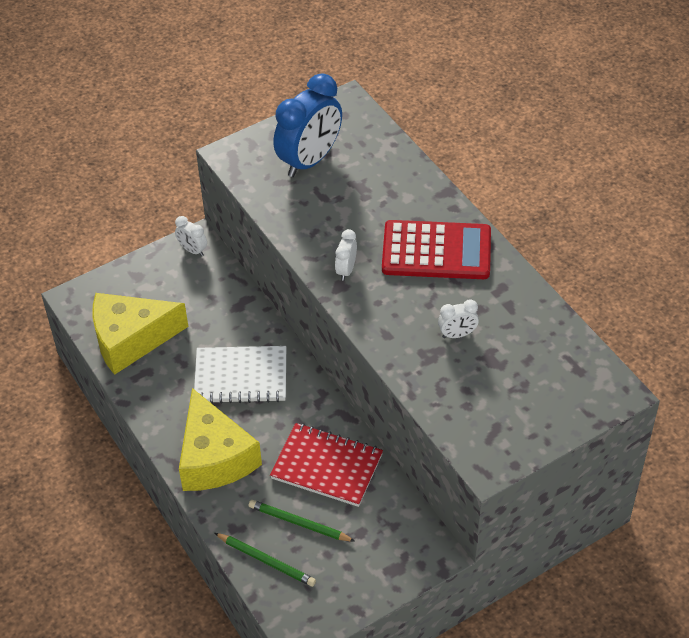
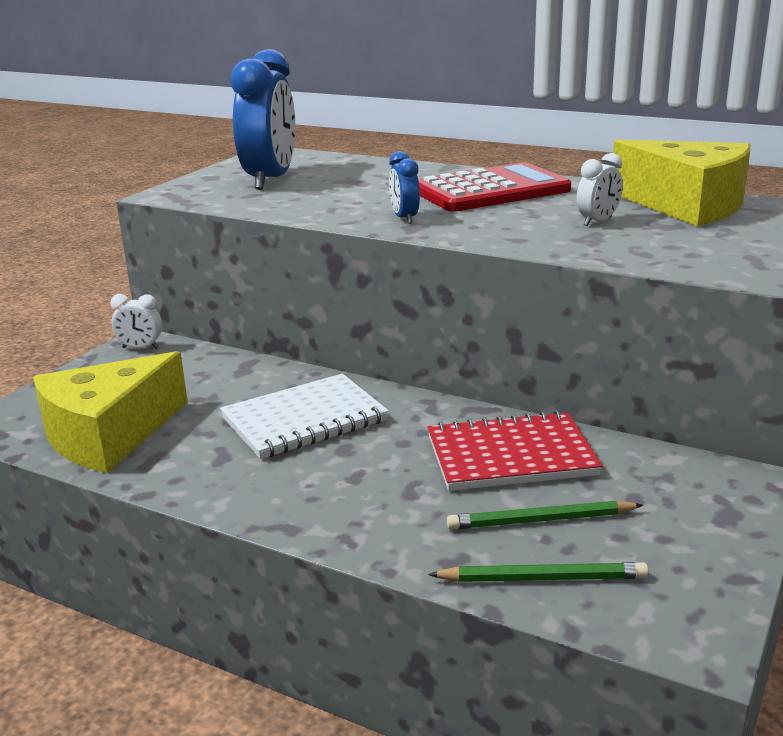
camera: 30 degrees left, 25 degrees down
yellow cheese [179,388,262,491] -> yellow cheese moved to [613,139,751,226]
white clock [335,229,357,281] -> blue clock [389,151,420,224]

